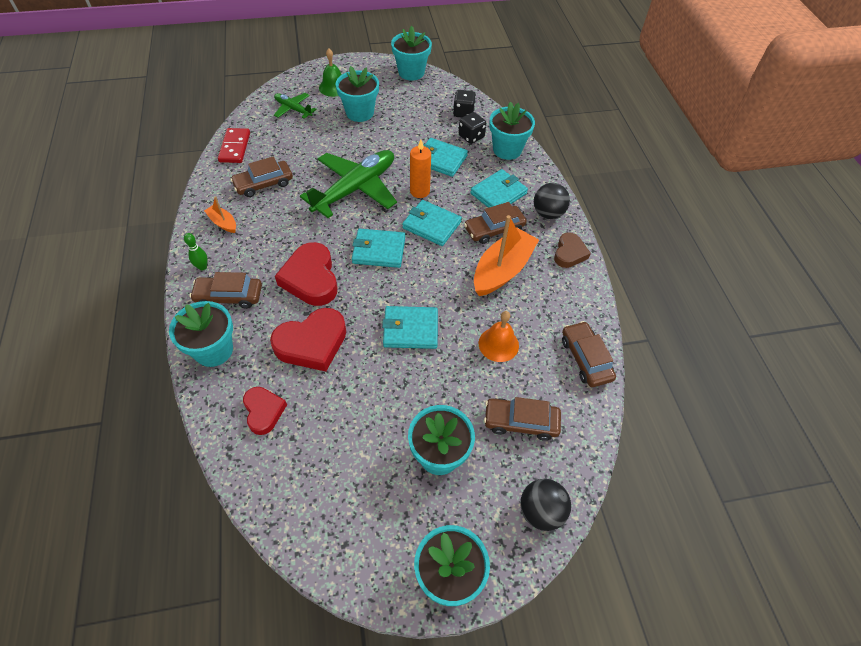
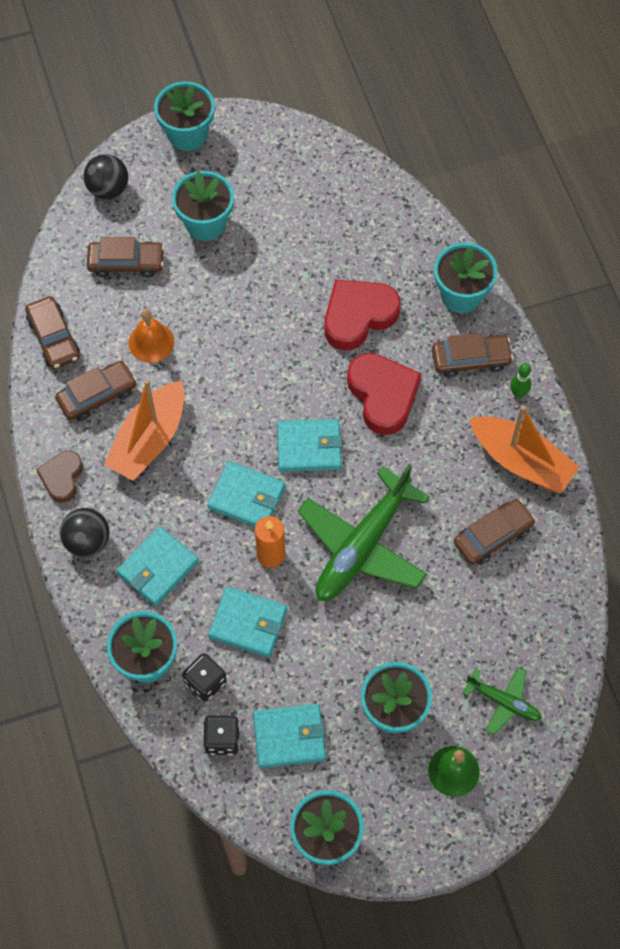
camera: 175 degrees right, 10 degrees up
orange boat [204,196,236,233] -> orange boat [470,405,579,493], size x2.07
red domino [218,128,250,163] -> none
red heart [243,387,287,435] -> none
turquoise wallet [382,306,438,349] -> turquoise wallet moved to [253,704,326,768]
brown car [464,202,527,244] -> brown car moved to [55,361,137,421]

